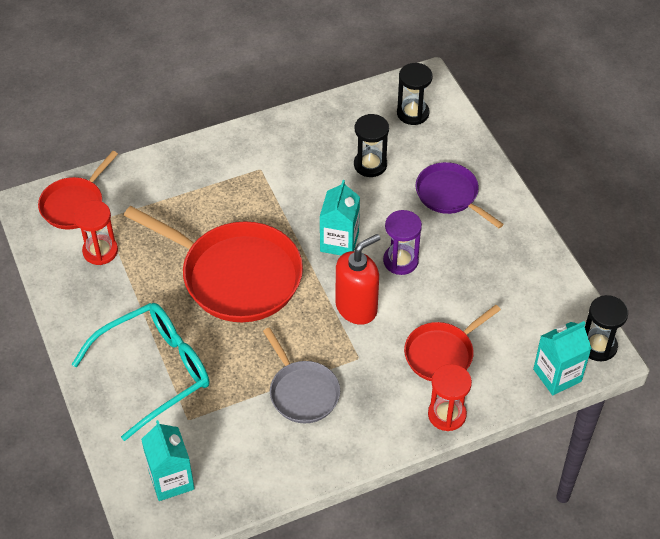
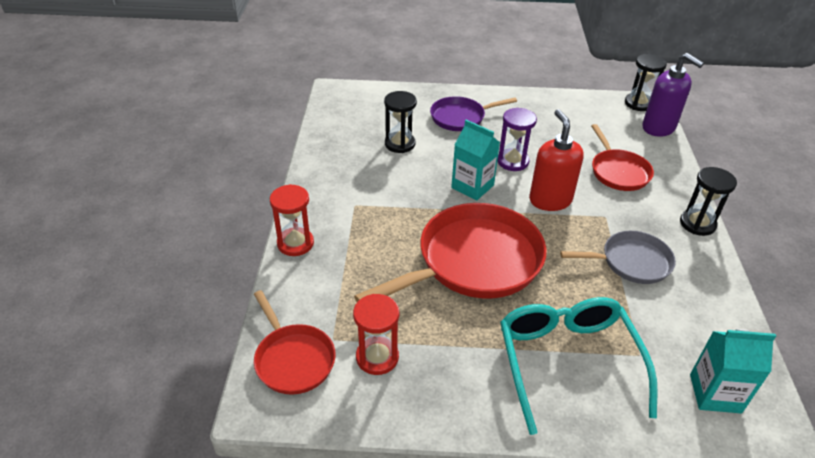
camera: 65 degrees left, 10 degrees down
black hourglass [397,63,433,125] -> black hourglass moved to [680,167,737,236]
red hourglass [428,364,472,431] -> red hourglass moved to [270,184,314,256]
turquoise carton [533,321,592,395] -> purple soap dispenser [642,53,704,137]

